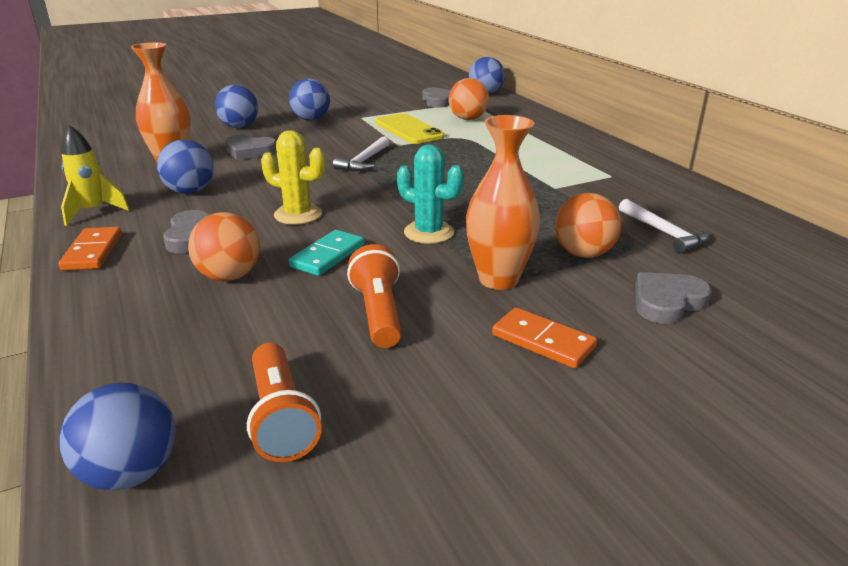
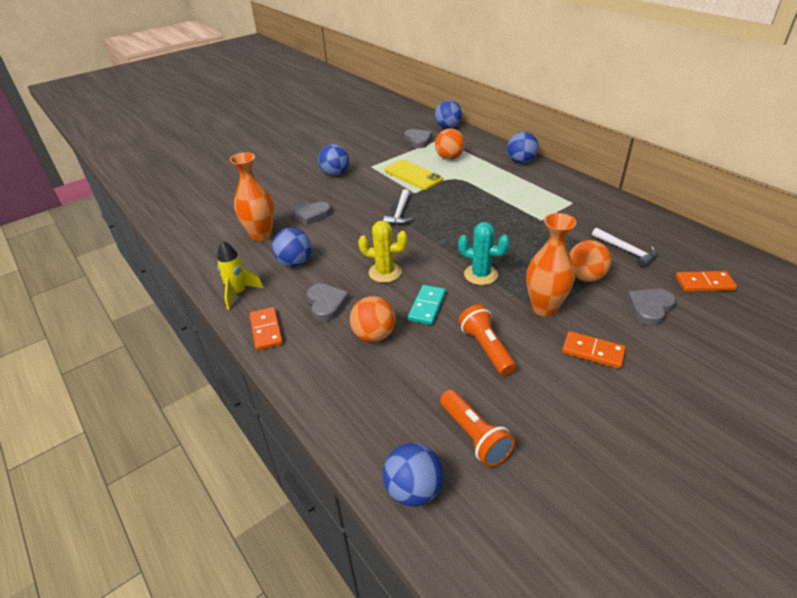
camera: 10 degrees left, 10 degrees up
blue ball [215,85,258,128] -> blue ball moved to [507,132,539,163]
none -> orange domino [676,271,737,292]

